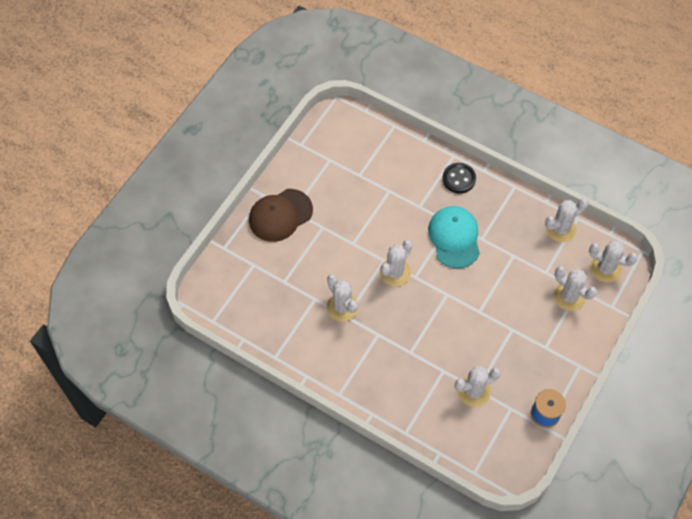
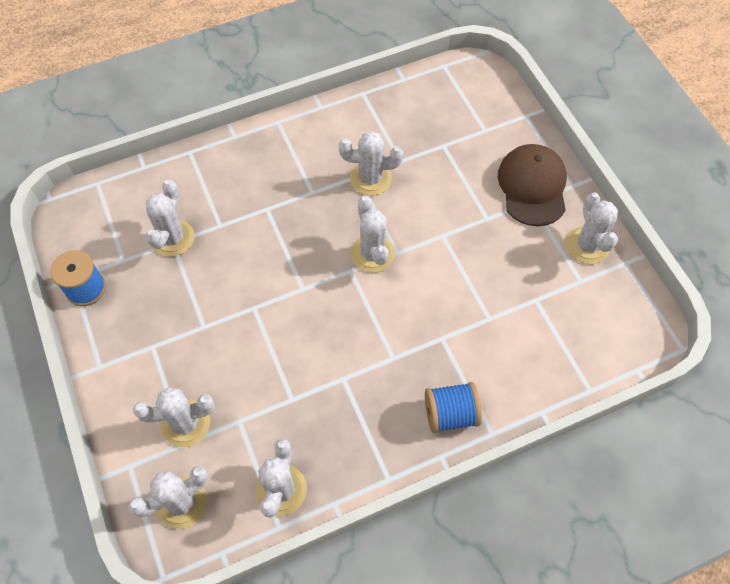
camera: 125 degrees right, 0 degrees up
turquoise cap [428,206,480,268] -> none
black button [442,163,476,193] -> blue spool [425,382,482,433]
none -> white cactus [566,192,618,264]

